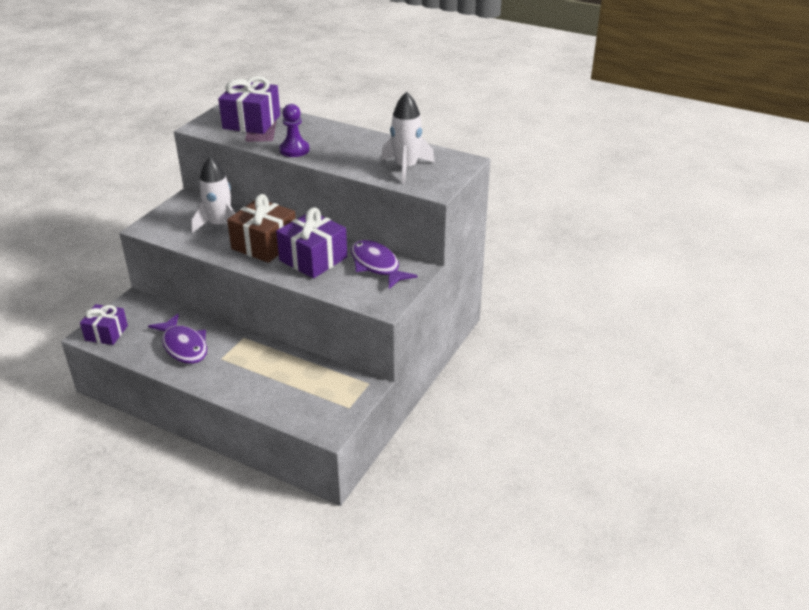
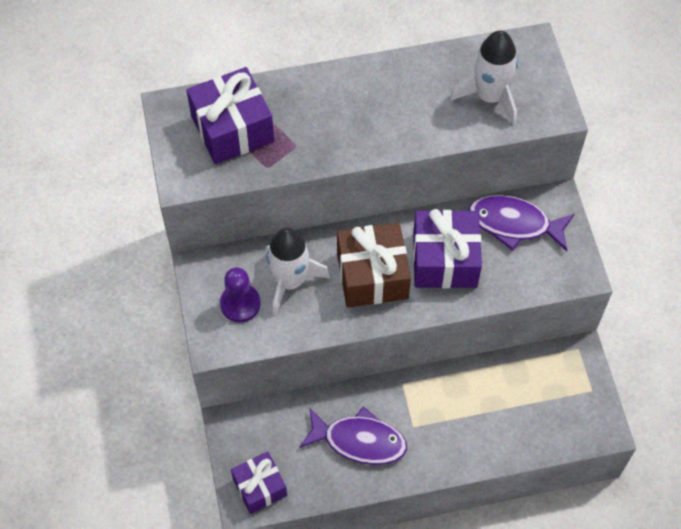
camera: 40 degrees left, 25 degrees up
purple pawn [279,104,309,157] -> purple pawn moved to [220,267,261,322]

